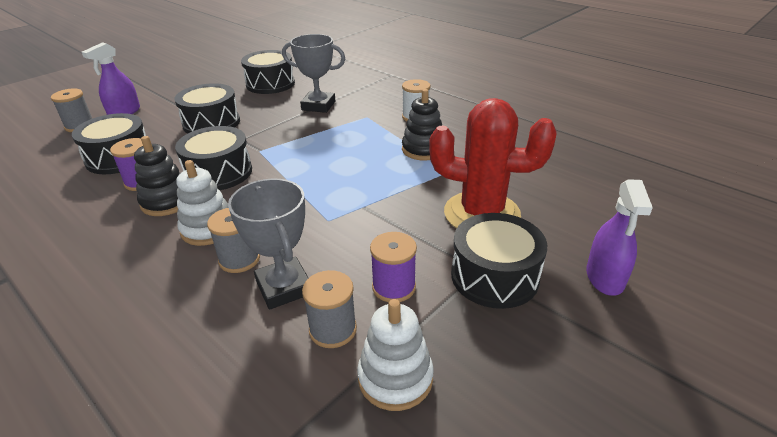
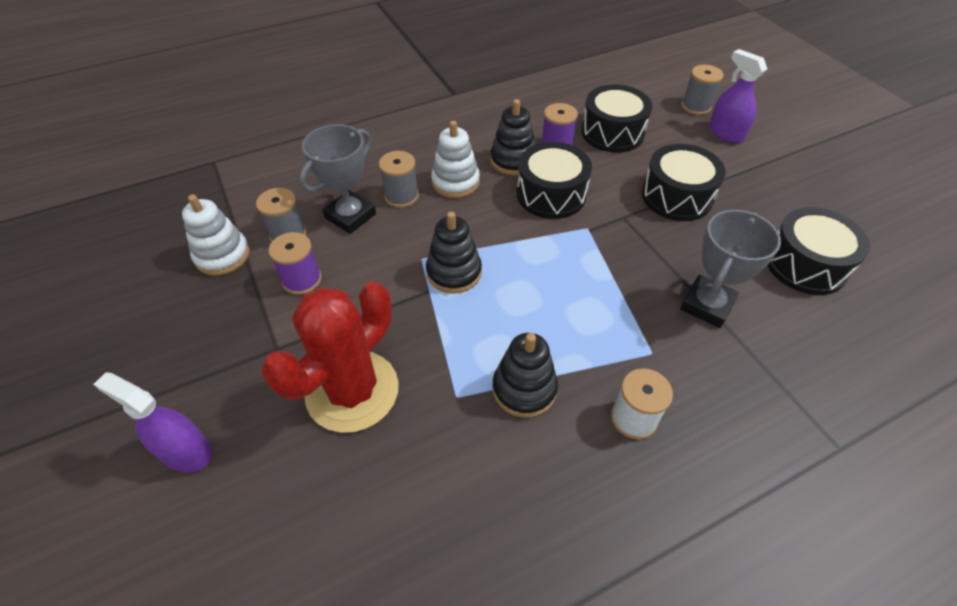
camera: 110 degrees right, 15 degrees up
grey trophy [228,179,308,310] -> grey trophy turned 45 degrees counterclockwise [299,124,376,234]
black drum [451,213,547,309] -> none
none -> black stacking toy [426,212,482,294]

